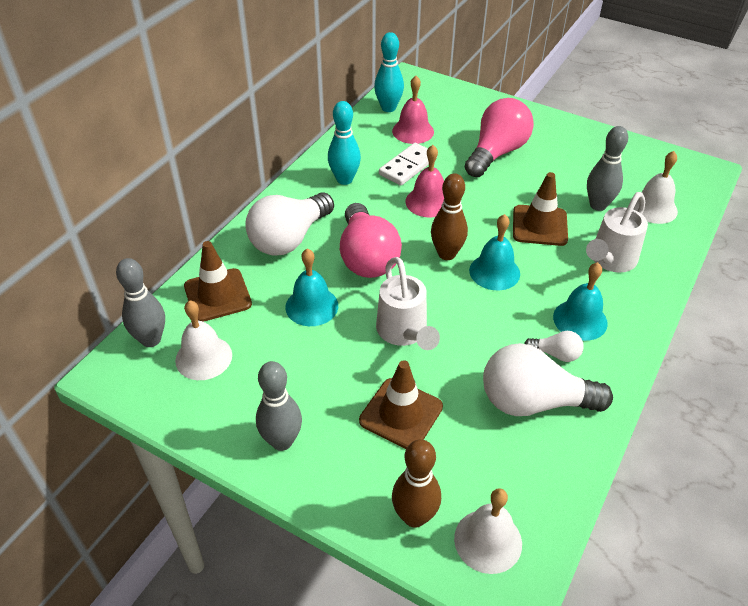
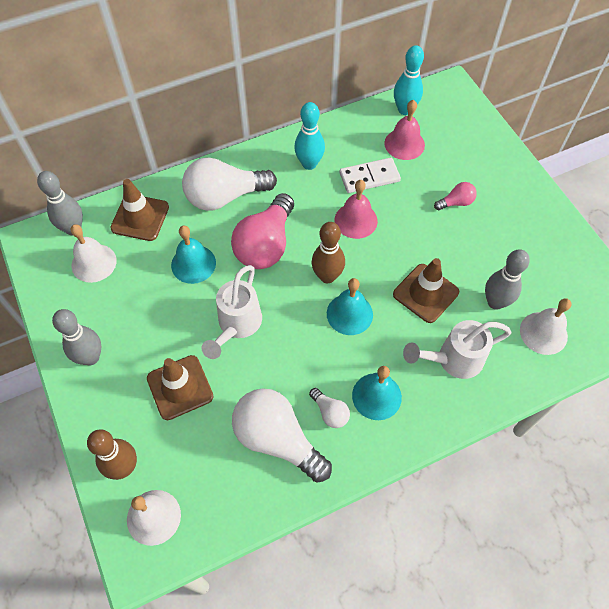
camera: 35 degrees right, 15 degrees up
pink light bulb [464,98,534,177] -> pink light bulb [434,182,477,210], size x0.46

